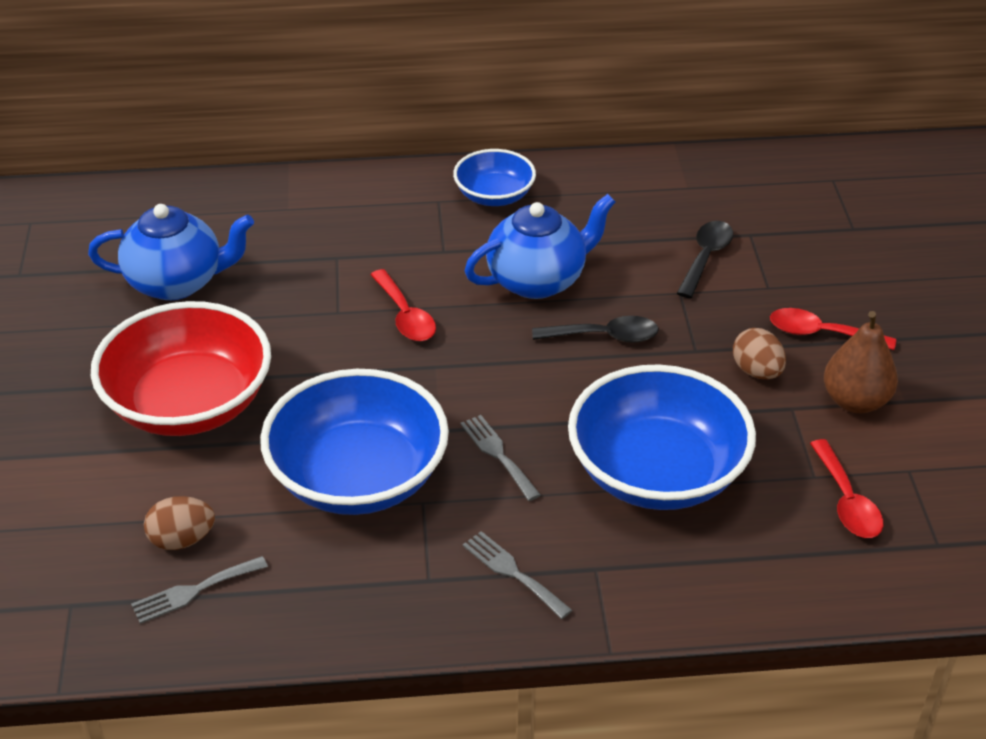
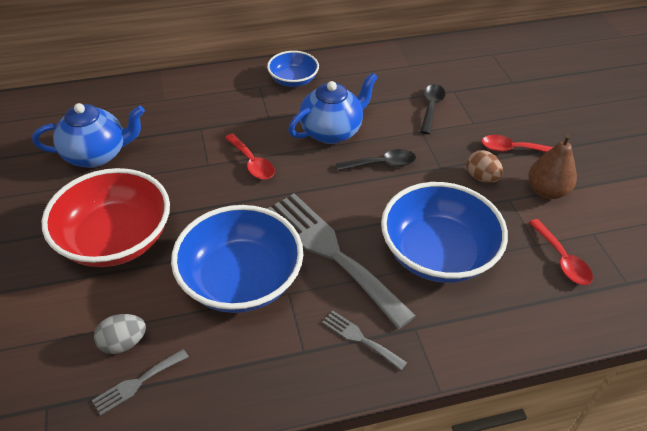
camera: 10 degrees left, 5 degrees up
brown egg [144,496,215,550] -> grey egg [94,314,146,354]
grey fork [460,415,541,501] -> grey fork [267,193,416,329], size x2.30

